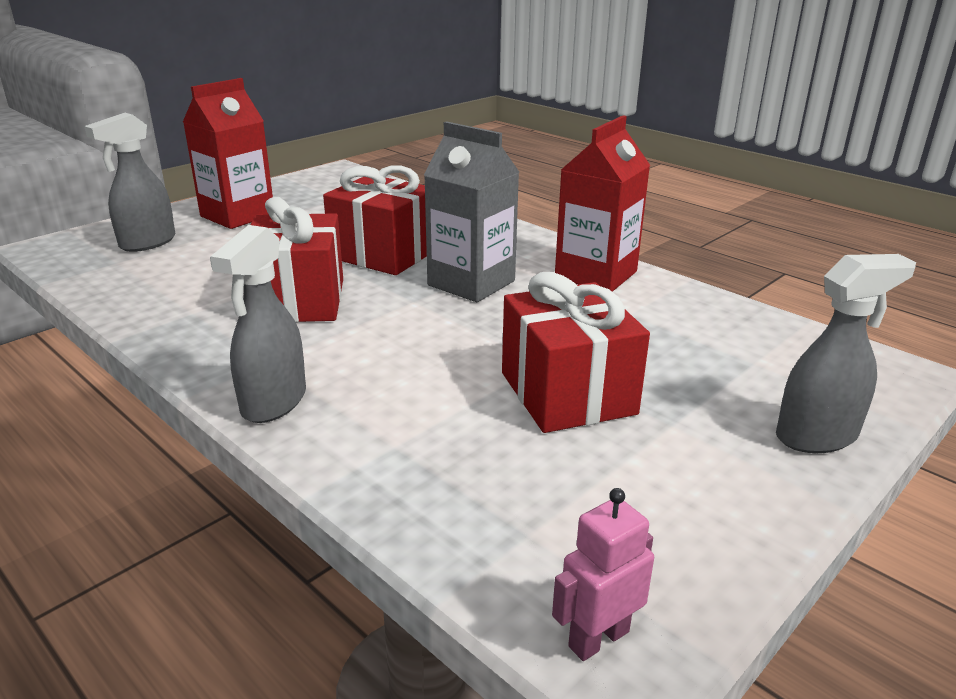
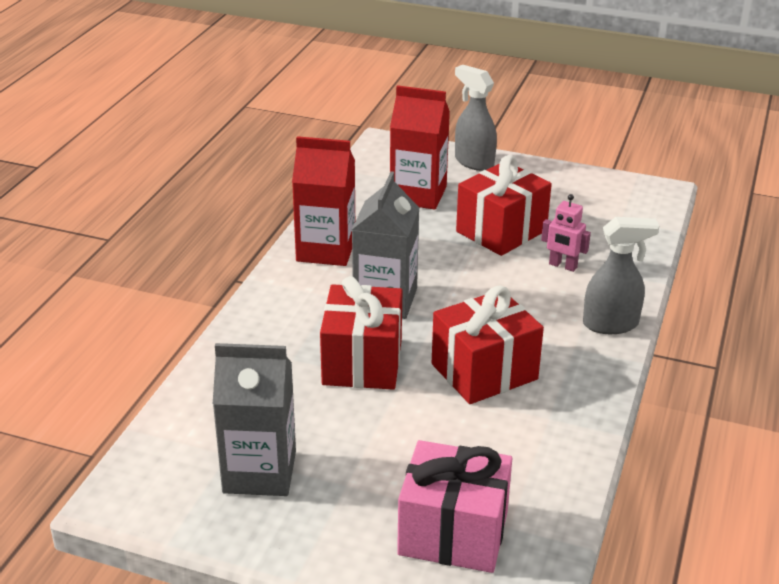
camera: 115 degrees left, 5 degrees up
grey spray bottle [84,113,175,252] -> pink gift [397,440,512,573]
red carton [183,78,273,229] -> red carton moved to [390,85,450,210]
pink robot [552,488,654,661] -> pink robot moved to [541,194,591,272]
none -> grey carton [213,343,296,496]

